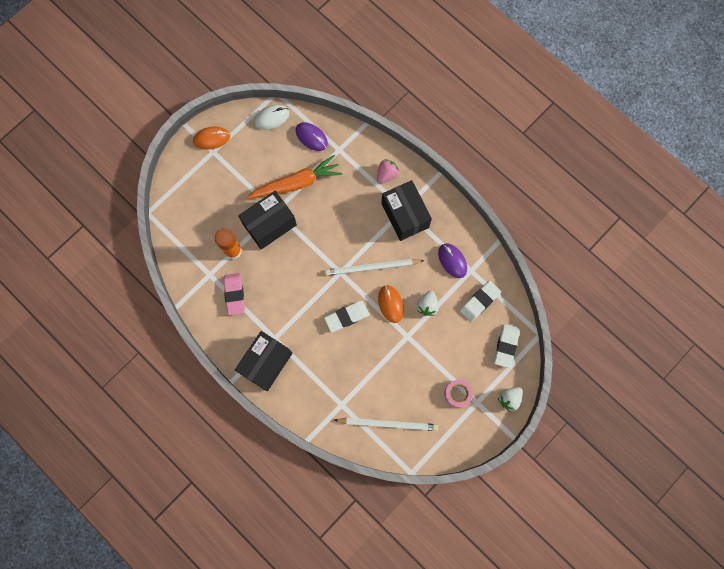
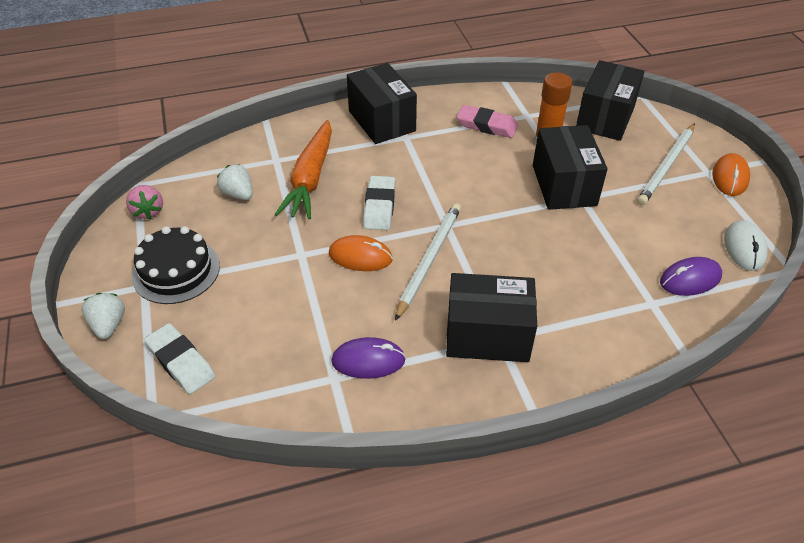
camera: 120 degrees right, 30 degrees down
orange carrot [247,155,342,199] -> orange carrot moved to [274,120,332,219]
white pencil [334,418,438,431] -> white pencil moved to [637,123,695,206]
pink strawberry [377,159,399,184] -> pink strawberry moved to [126,185,163,219]
white strawberry [417,291,439,316] -> white strawberry moved to [217,164,253,200]
pink tape [444,380,473,408] -> black cake [132,226,220,304]
white eraser [460,281,501,322] -> none
none -> black box [576,60,645,141]

